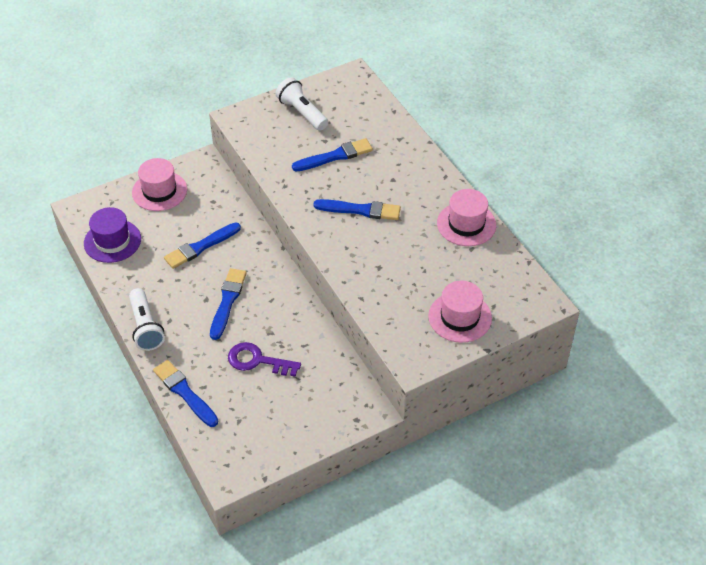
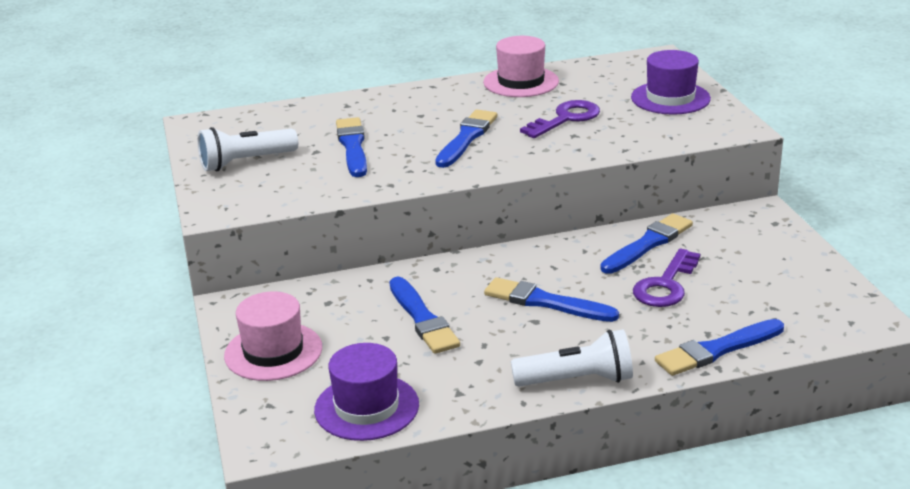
camera: 75 degrees left, 20 degrees down
pink hat [428,281,492,343] -> purple hat [631,50,711,115]
none -> purple key [520,100,600,138]
none -> blue brush [600,214,693,274]

